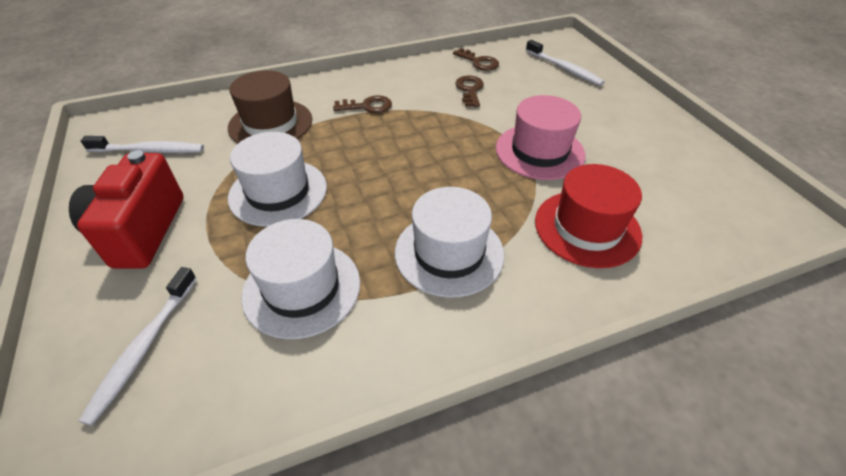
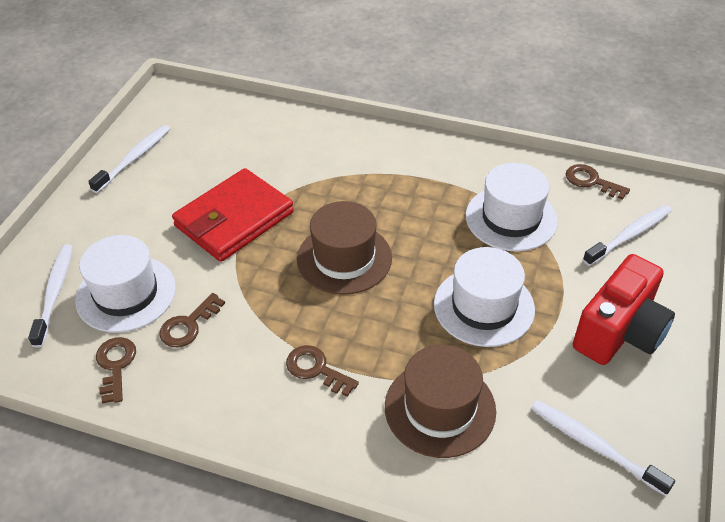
camera: 140 degrees left, 0 degrees up
white hat [395,187,504,298] -> white hat moved to [75,235,176,333]
pink hat [496,95,586,180] -> red wallet [172,168,294,262]
red hat [535,164,642,268] -> none
none -> white toothbrush [88,125,170,193]
none -> brown hat [297,201,392,295]
none -> brown key [566,164,630,200]

